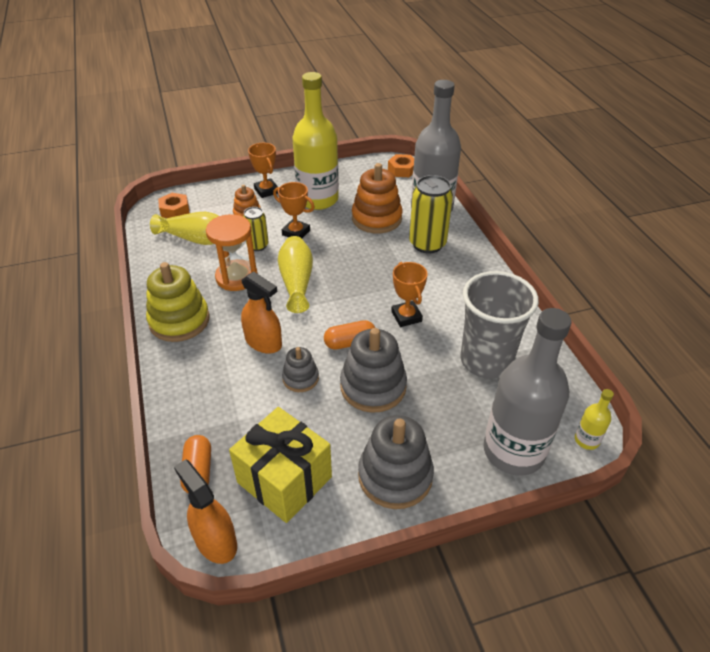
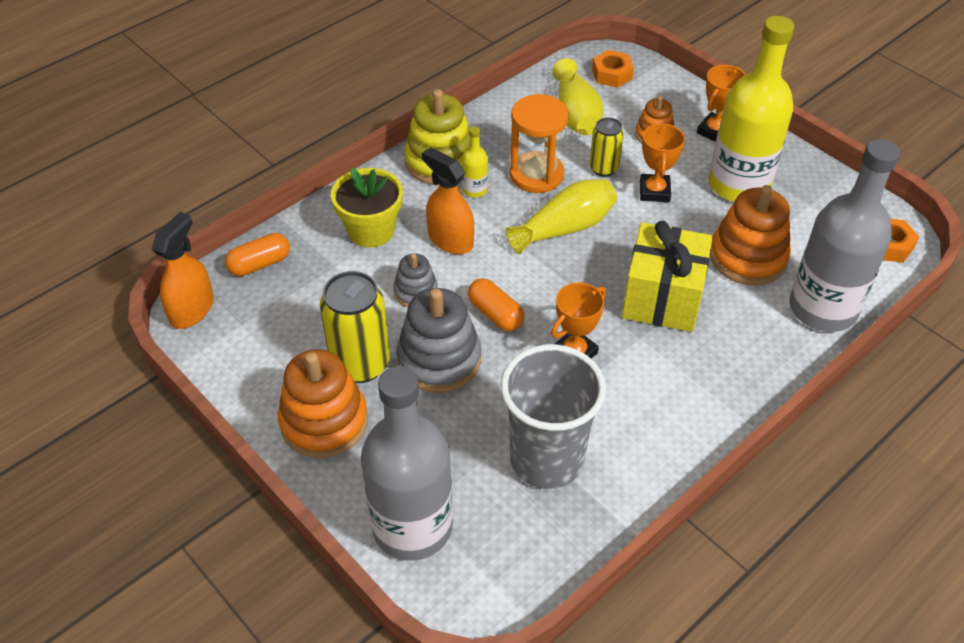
camera: 65 degrees right, 5 degrees up
yellow gift [229,407,332,523] -> yellow gift moved to [622,221,713,332]
orange spray bottle [241,271,282,354] -> orange spray bottle turned 120 degrees clockwise [422,147,474,254]
grey stacking toy [358,415,434,509] -> orange stacking toy [278,349,368,458]
yellow can [409,175,453,254] -> yellow can moved to [320,271,390,383]
yellow bottle [575,389,614,450] -> yellow bottle moved to [462,127,488,198]
none -> yellow flower pot [331,168,403,247]

